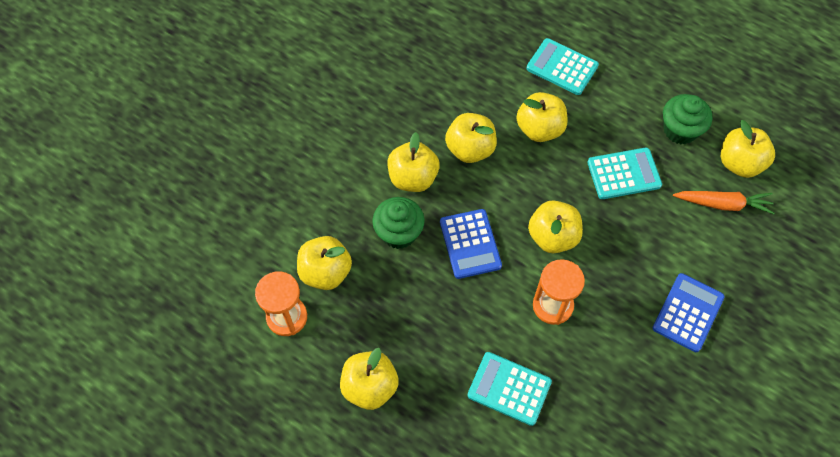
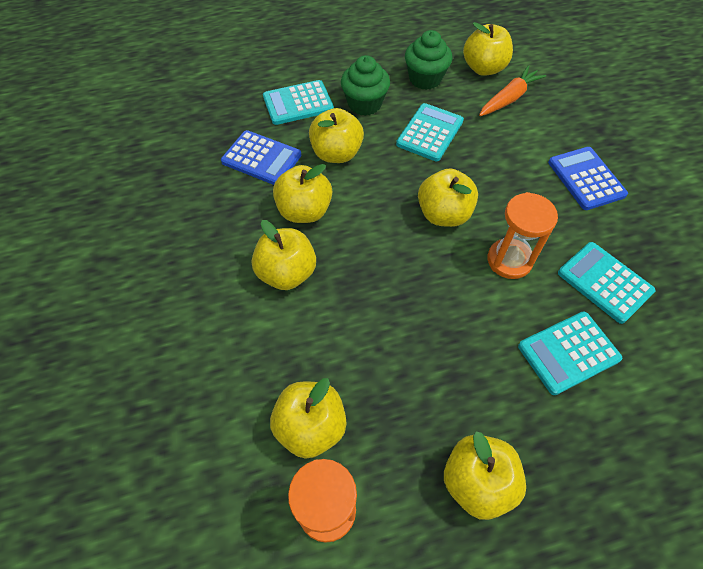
camera: 50 degrees left, 5 degrees down
green cupcake [372,197,425,249] -> green cupcake moved to [341,55,390,116]
blue calculator [440,209,502,279] -> blue calculator moved to [221,130,301,185]
none -> turquoise calculator [558,242,656,324]

